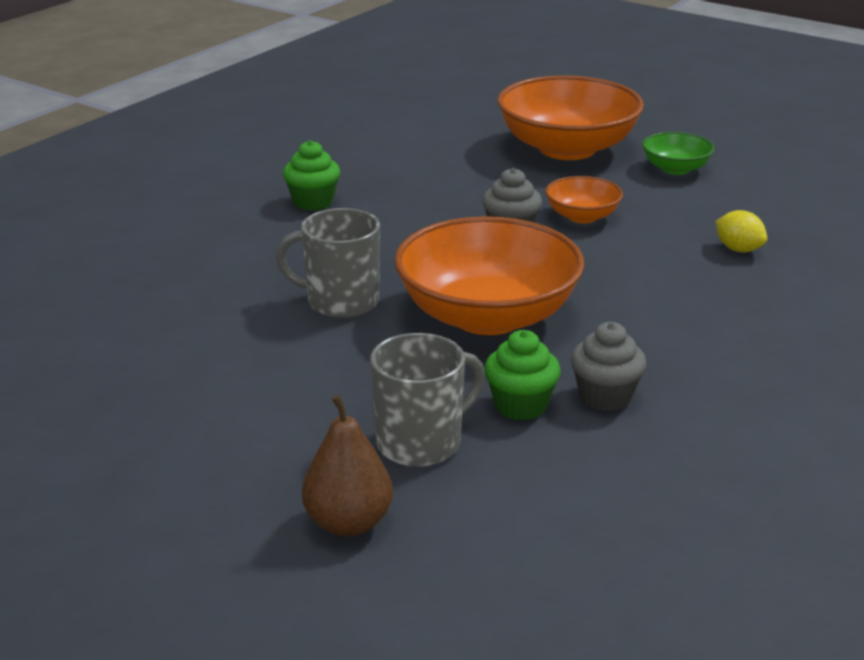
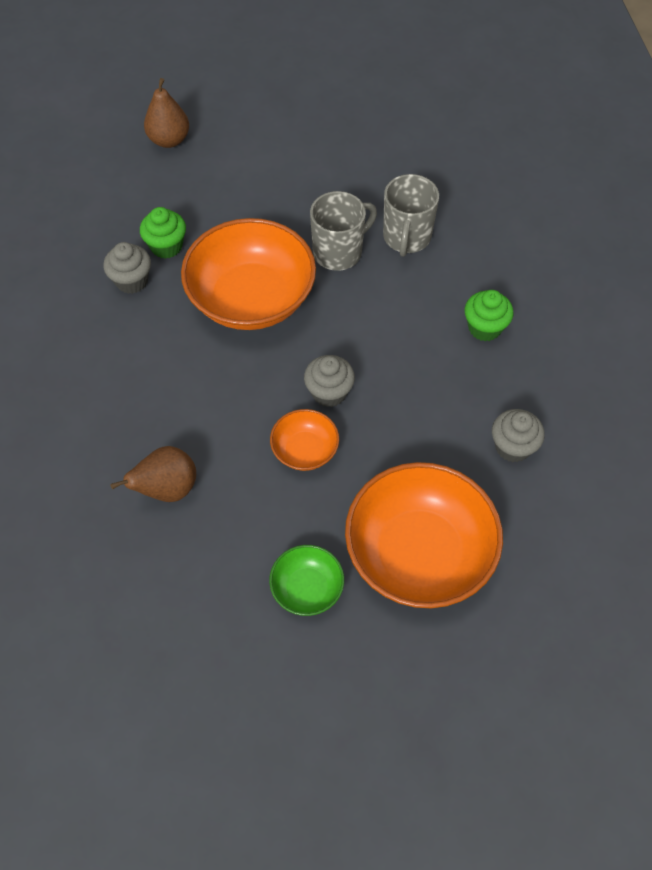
camera: 135 degrees right, 30 degrees up
grey mug [370,333,485,467] -> grey mug moved to [383,174,439,257]
yellow lemon [715,210,767,252] -> brown pear [110,446,196,502]
none -> grey cupcake [492,409,545,462]

